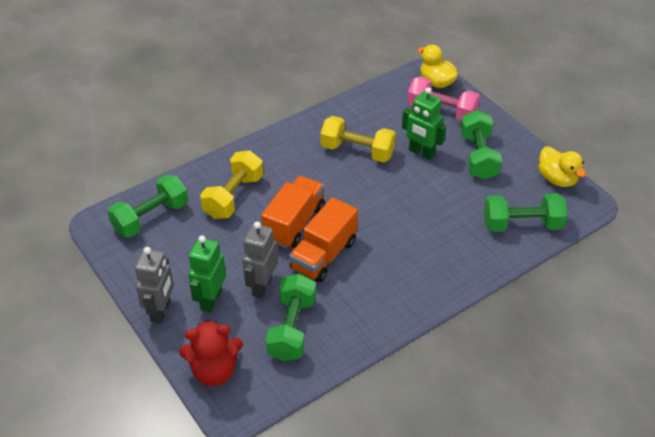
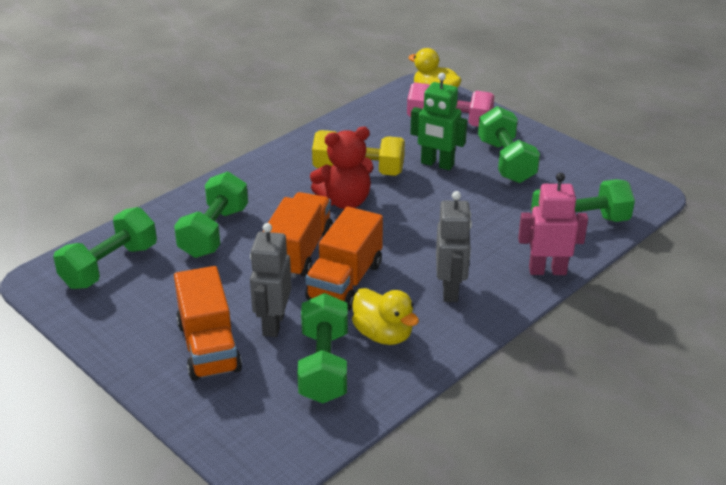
camera: 10 degrees left, 10 degrees down
grey robot [135,247,174,324] -> grey robot moved to [436,191,472,302]
red teddy bear [179,320,243,386] -> red teddy bear moved to [310,127,374,209]
green robot [188,235,226,312] -> orange truck [174,266,242,381]
yellow dumbbell [200,150,263,219] -> green dumbbell [174,171,248,258]
yellow duck [538,146,586,187] -> yellow duck moved to [352,288,419,345]
none -> pink robot [518,173,588,275]

